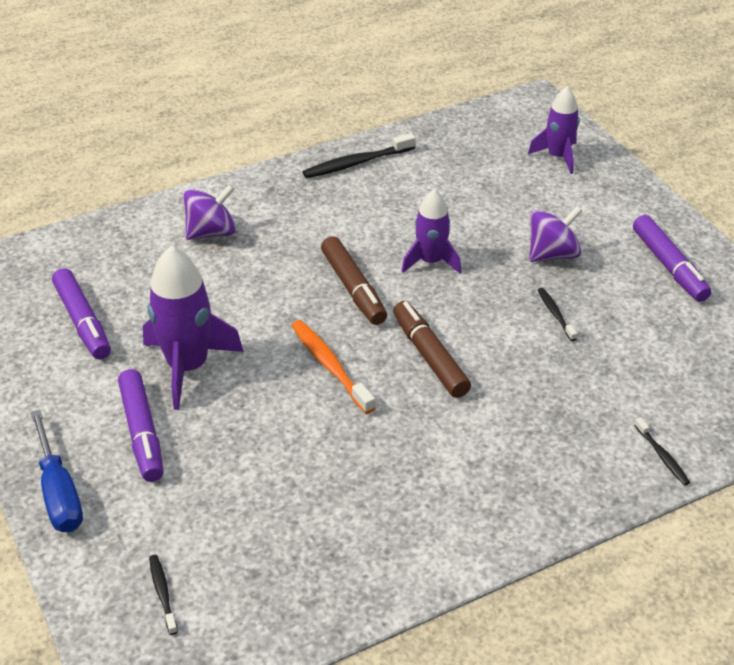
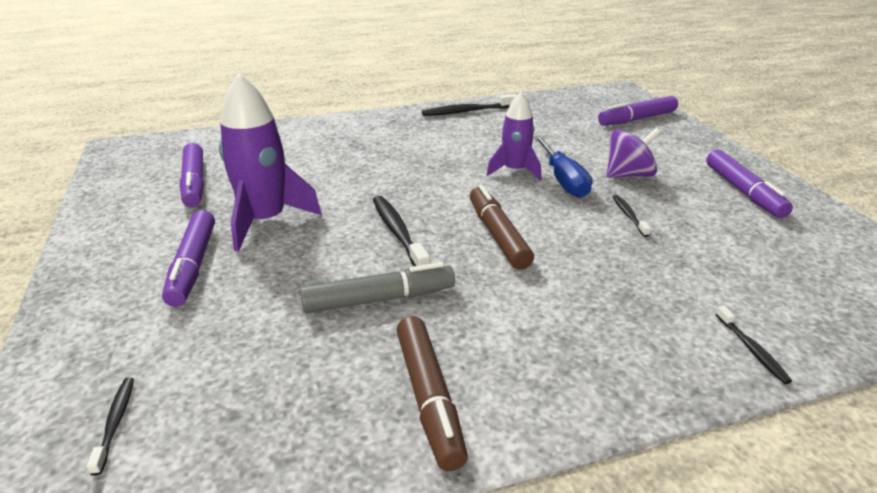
camera: 10 degrees right, 10 degrees down
blue screwdriver [30,410,83,532] -> blue screwdriver moved to [534,136,592,198]
purple spinning top [184,184,236,240] -> none
orange toothbrush [291,320,375,414] -> black toothbrush [373,196,430,266]
brown marker [321,236,387,325] -> brown marker moved to [396,316,468,471]
purple rocket [528,87,580,174] -> purple marker [598,96,678,126]
none -> grey marker [300,262,455,313]

